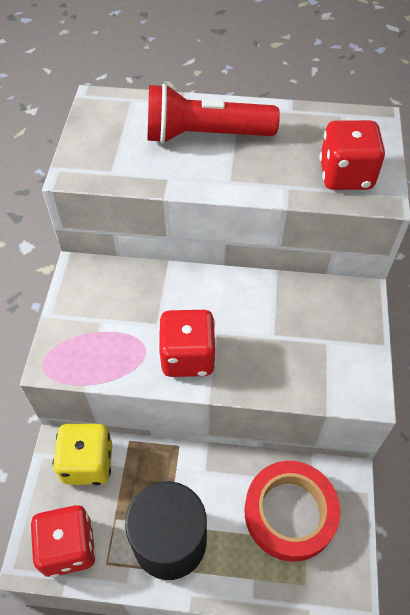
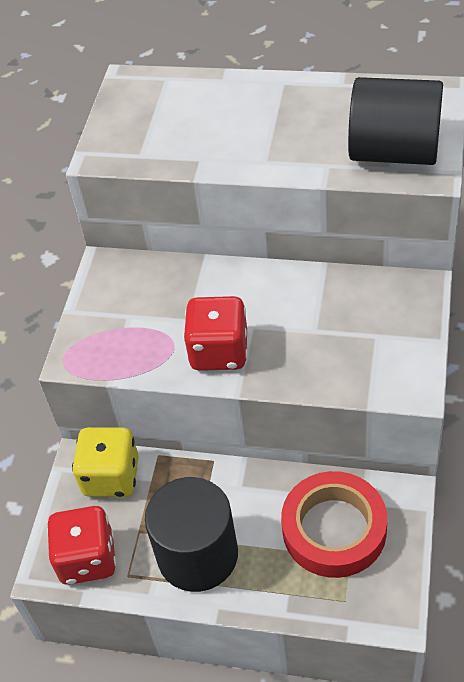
camera: 10 degrees right, 5 degrees down
red flashlight [147,83,280,144] -> none
red dice [320,120,385,190] -> black cylinder [348,77,443,165]

